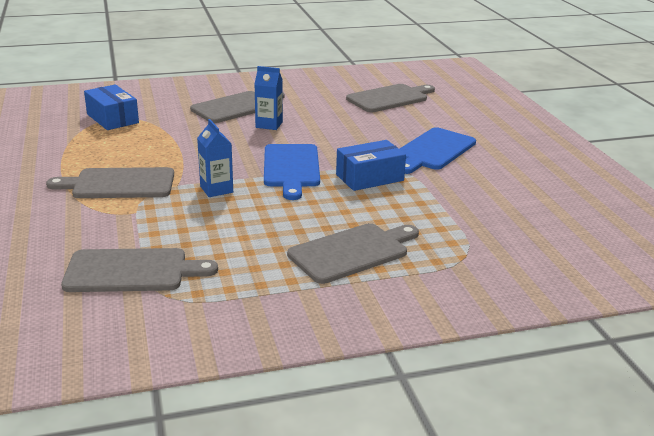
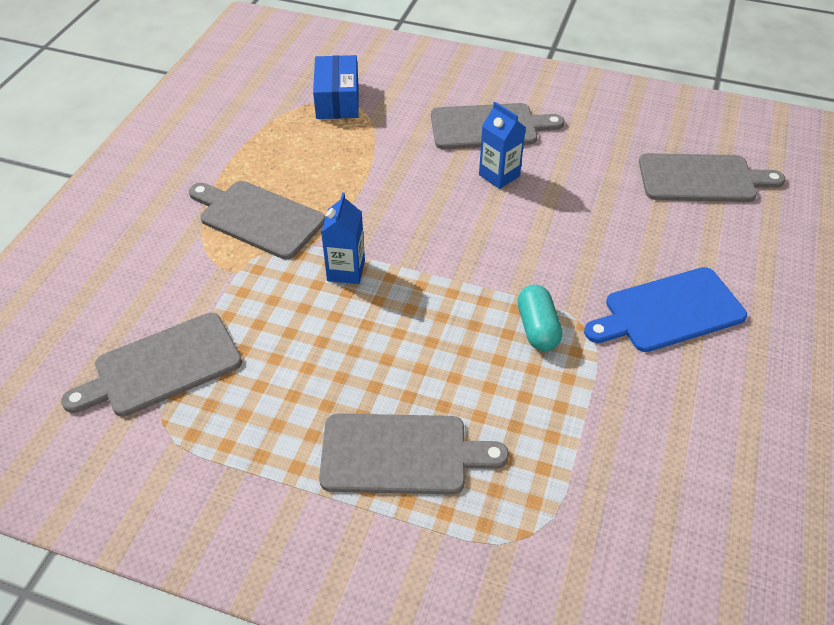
camera: 35 degrees right, 20 degrees up
grey cutting board [61,248,218,292] -> grey cutting board turned 120 degrees clockwise [61,313,242,417]
blue cutting board [264,144,320,200] -> none
blue box [336,140,406,191] -> turquoise capsule [518,285,563,351]

